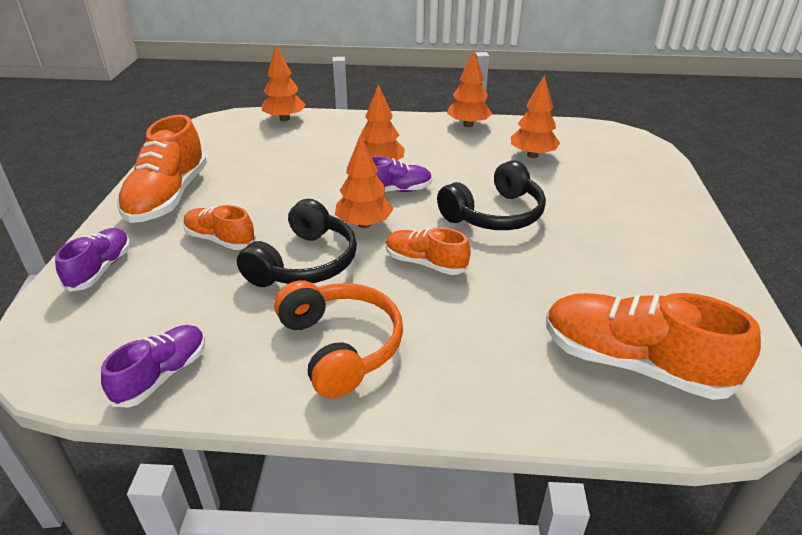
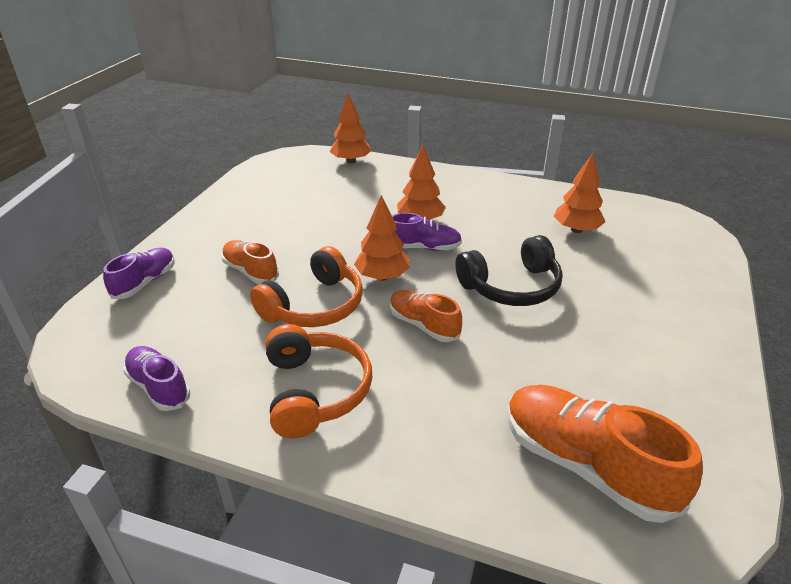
camera: 15 degrees right, 0 degrees up
purple shoe [101,325,205,407] -> purple shoe turned 90 degrees counterclockwise [123,346,191,411]
orange shoe [117,115,207,223] -> none
black headphones [237,199,357,287] -> orange headphones [250,246,363,327]
orange tree [447,50,492,127] -> none

